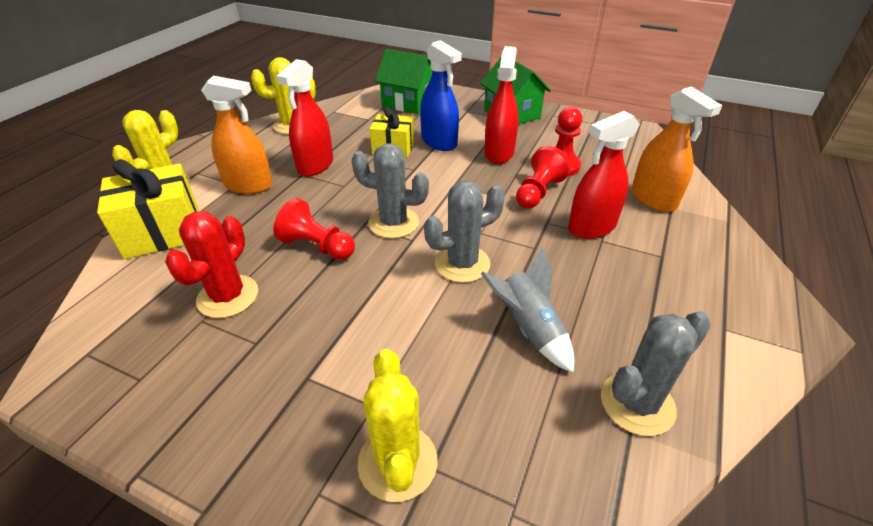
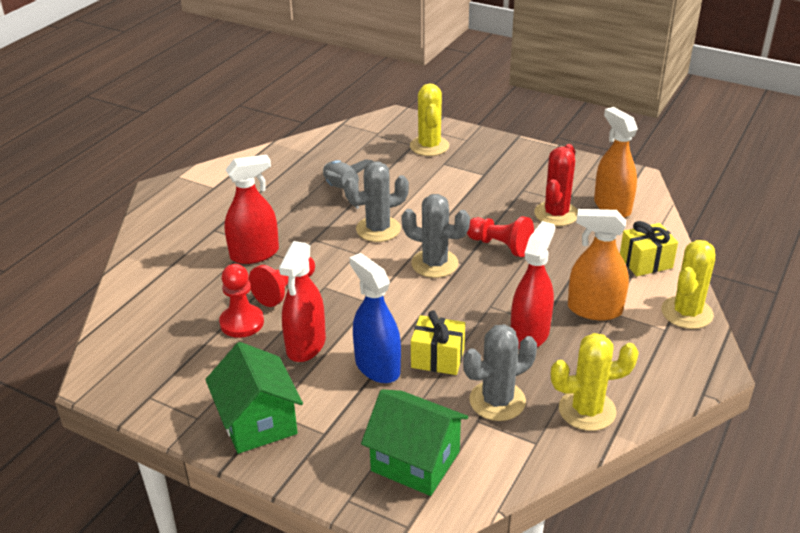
camera: 175 degrees left, 5 degrees down
yellow gift [97,159,199,259] -> yellow gift [620,221,678,276], size x0.64
grey cactus [601,311,711,436] -> grey cactus moved to [463,324,537,421]
orange spray bottle [632,86,723,212] -> orange spray bottle moved to [594,107,638,218]

